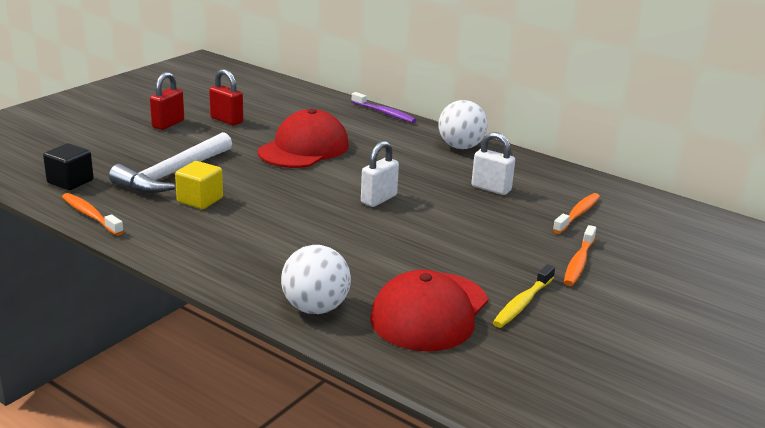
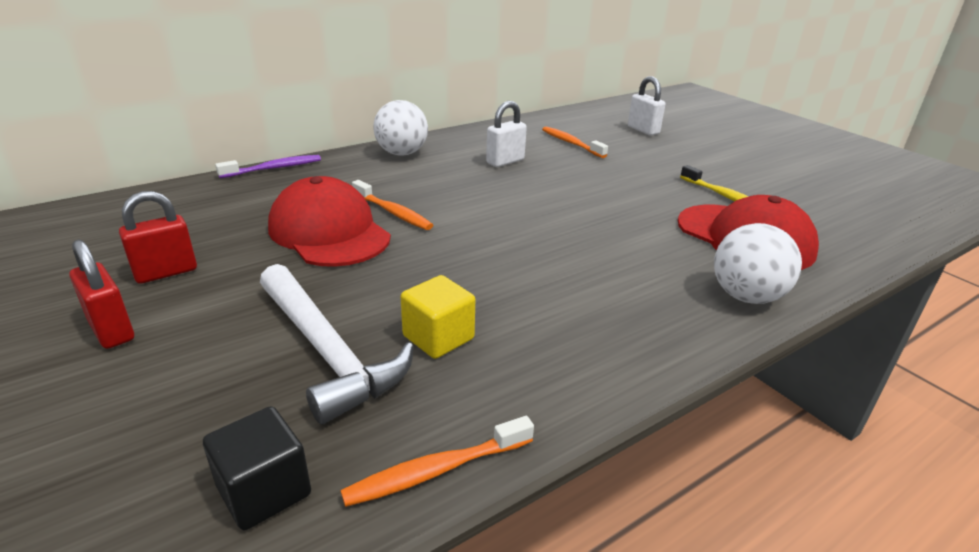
camera: 70 degrees left, 5 degrees up
white padlock [361,141,399,207] -> white padlock moved to [628,76,665,135]
orange toothbrush [564,225,596,286] -> orange toothbrush moved to [352,180,433,230]

